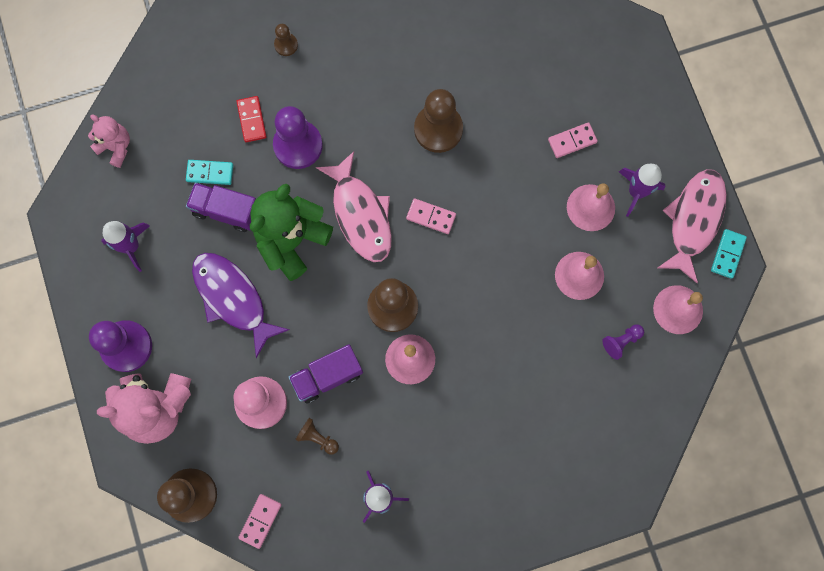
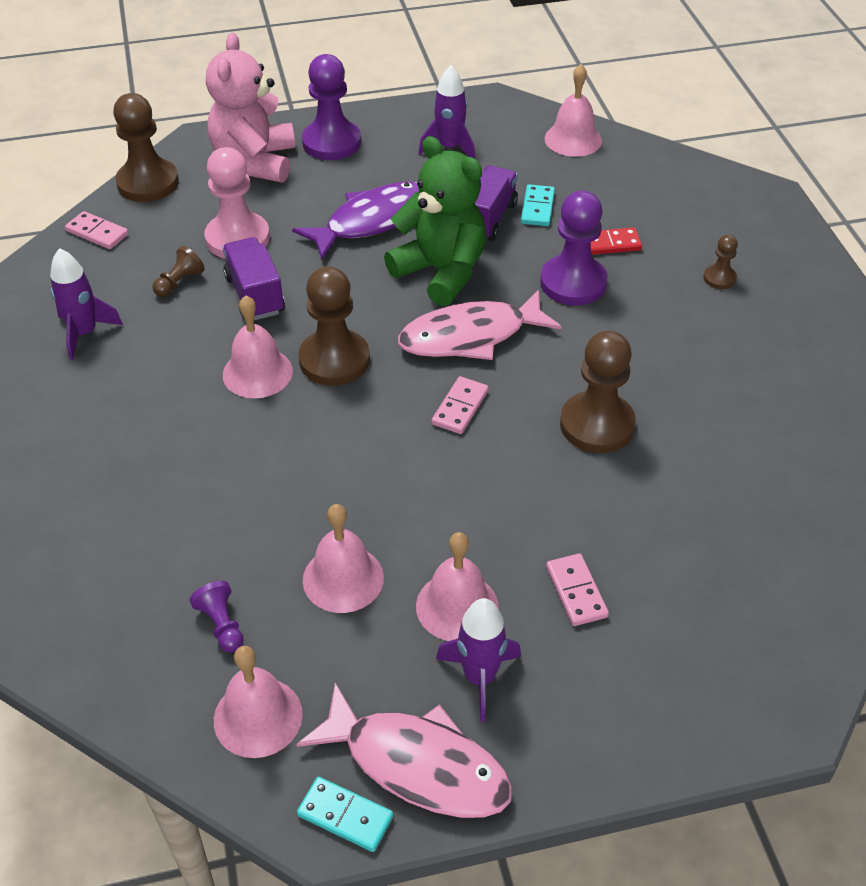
camera: 95 degrees right, 30 degrees down
pink teddy bear [88,114,130,168] -> pink bell [545,64,602,157]

